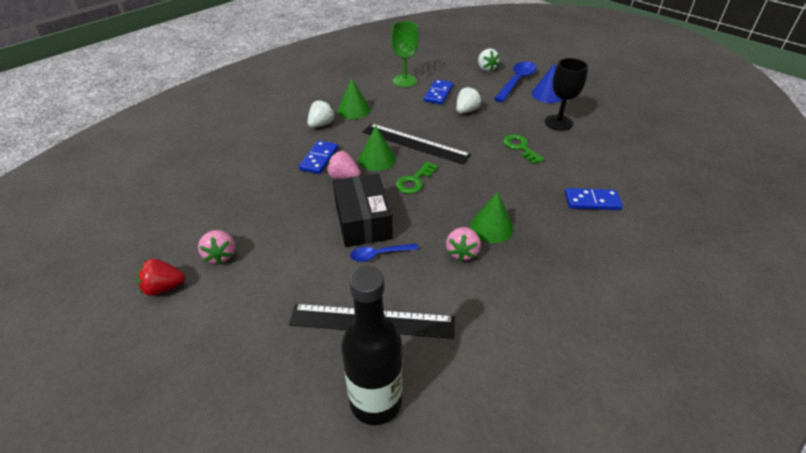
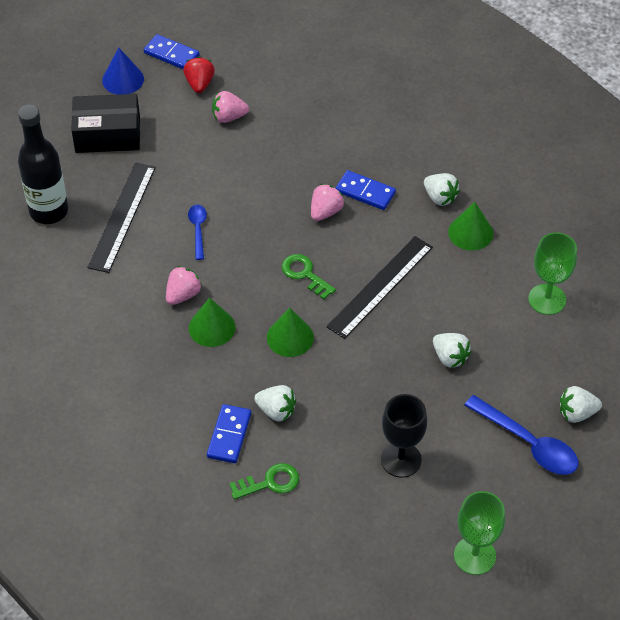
camera: 100 degrees right, 10 degrees up
black box [333,174,393,247] -> black box moved to [71,94,140,153]
green cone [359,125,396,171] -> green cone moved to [267,308,314,357]
blue domino [424,79,453,105] -> blue domino moved to [144,34,200,69]
pink strawberry [446,227,481,262] -> pink strawberry turned 105 degrees clockwise [166,266,202,305]
green key [503,134,544,164] -> green key moved to [229,463,299,500]
blue cone [532,63,562,103] -> blue cone moved to [102,48,144,95]
none -> white strawberry [254,385,296,421]
none -> green goblet [454,491,505,575]

